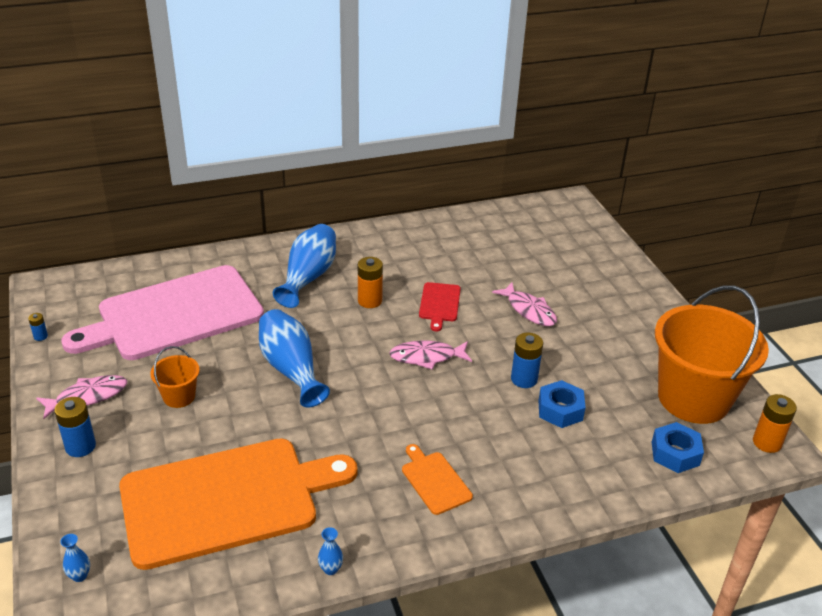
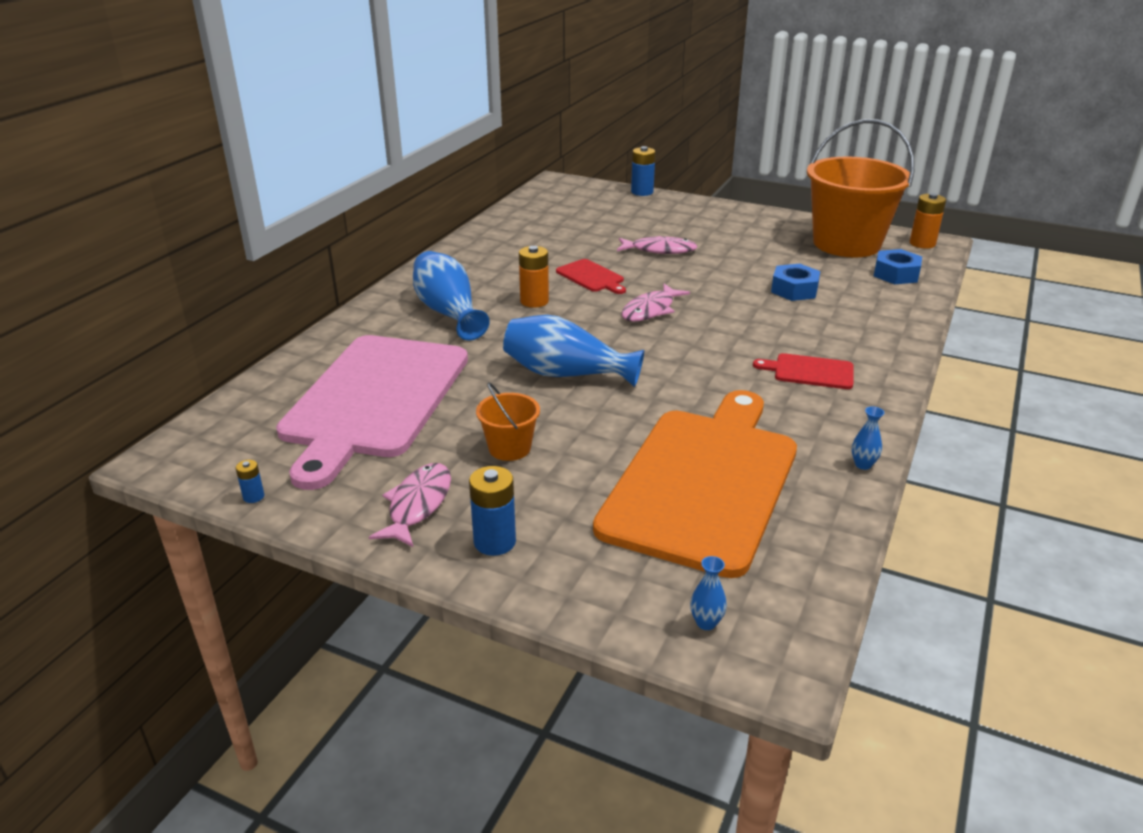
camera: 45 degrees left, 5 degrees down
orange cutting board [402,444,473,515] -> red cutting board [753,353,854,389]
blue battery [511,333,543,388] -> blue battery moved to [631,146,656,196]

